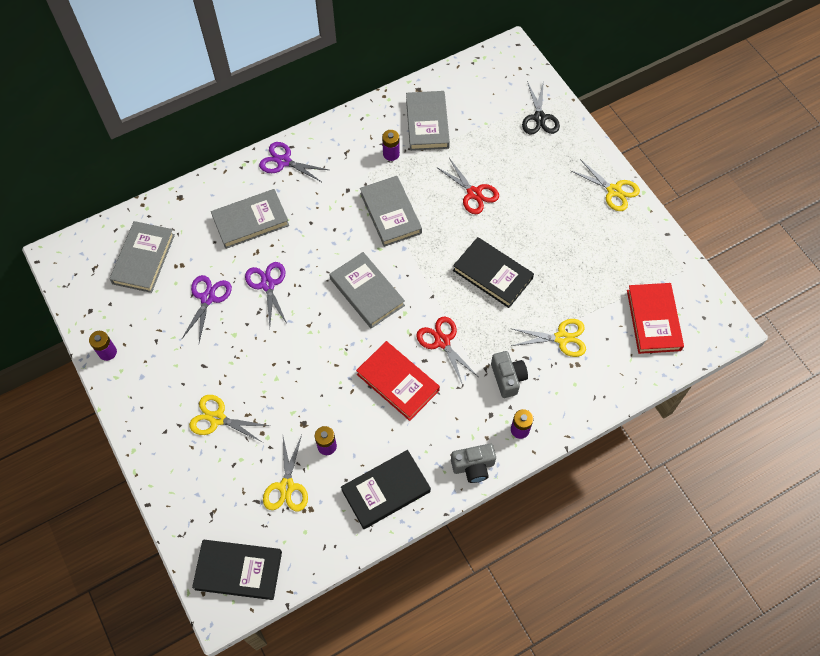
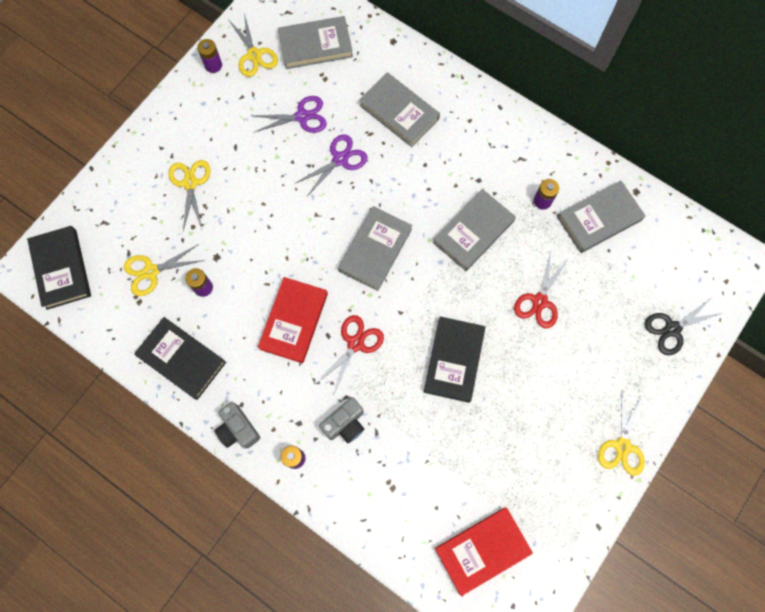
camera: 65 degrees right, 10 degrees up
purple scissors [259,142,329,183] -> none
yellow scissors [510,319,586,357] -> yellow scissors moved to [228,13,278,77]

